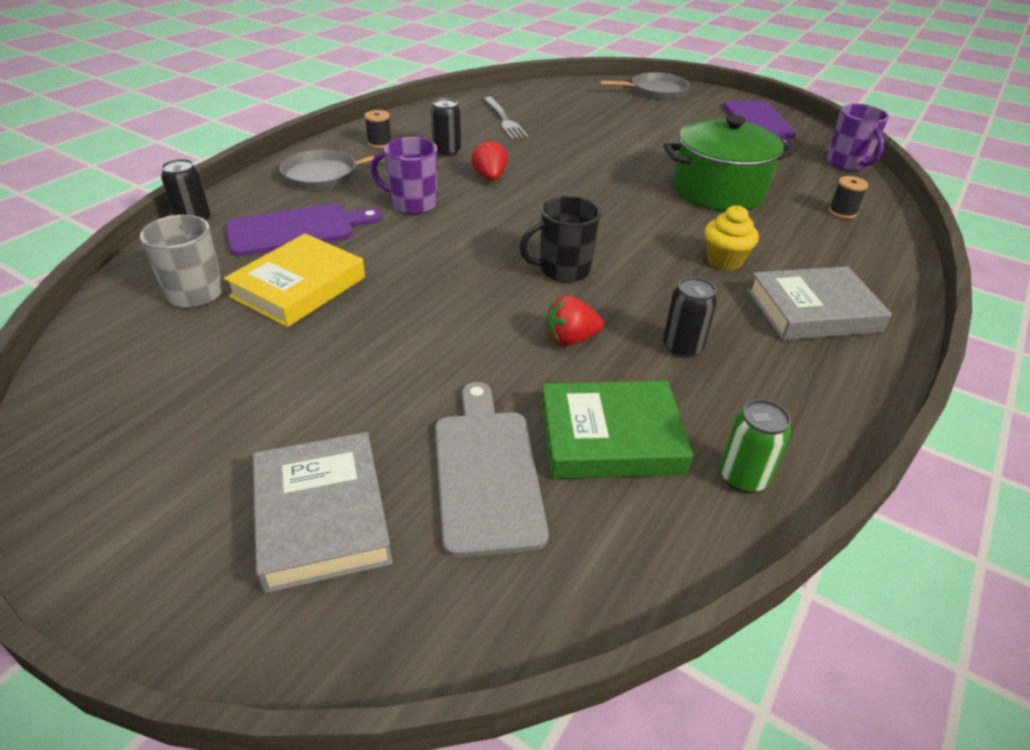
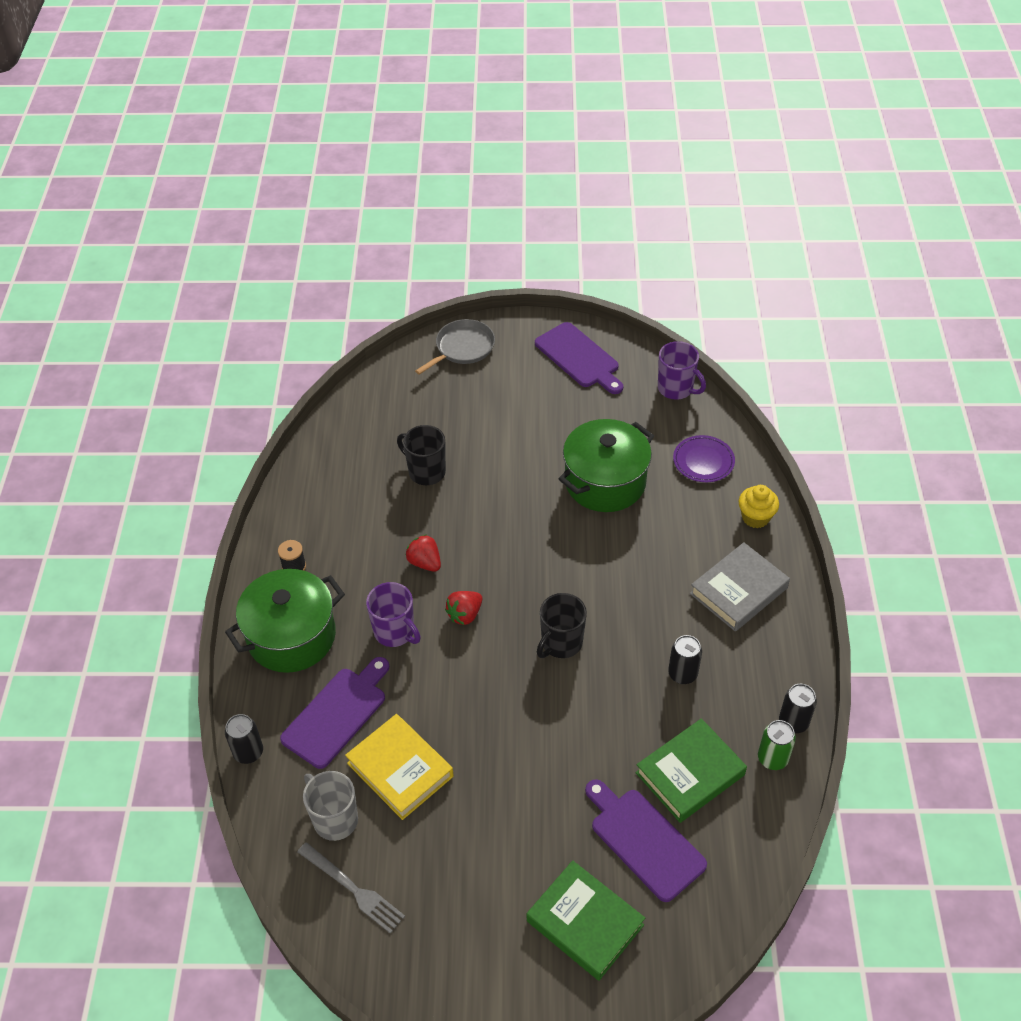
camera: 30 degrees left, 10 degrees up
yellow book [224,234,365,327] -> yellow book turned 45 degrees counterclockwise [345,714,454,820]
grey book [253,432,393,594] -> green book [527,860,645,981]
grey pan [280,149,385,190] -> green pot [225,569,345,673]
purple mug [371,137,437,214] -> purple mug turned 120 degrees counterclockwise [366,582,421,647]
black can [431,98,461,157] -> black can moved to [779,684,817,733]
grey cutting board [435,382,549,558] -> purple cutting board [585,779,707,902]
grey fork [484,97,529,140] -> grey fork moved to [297,842,405,934]
red strawberry [546,295,604,346] -> red strawberry moved to [445,591,482,625]
yellow cupcake [705,205,759,270] -> yellow cupcake moved to [739,485,779,528]
black spool [829,176,868,219] -> purple plate [673,435,735,482]
none -> black mug [397,425,446,485]

